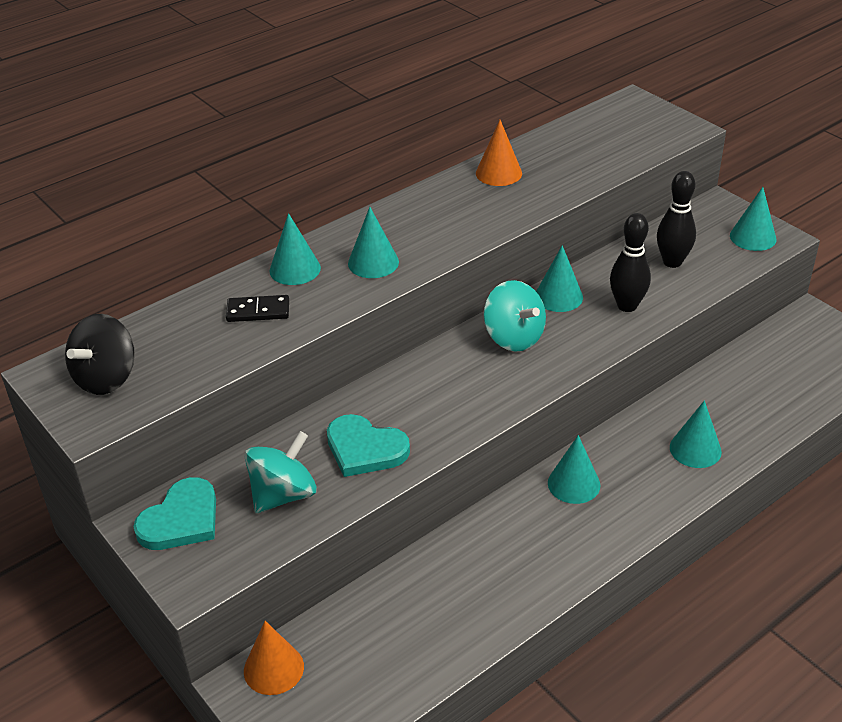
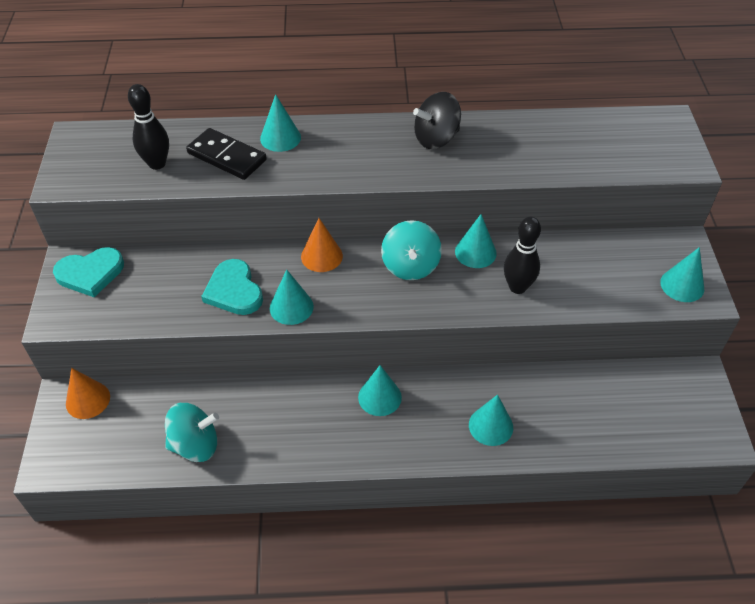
camera: 35 degrees right, 10 degrees up
black spinning top [65,314,135,395] -> black spinning top moved to [413,92,461,149]
black domino [226,295,289,322] -> black domino [186,128,267,180], size x1.55
turquoise spinning top [244,431,317,513] -> turquoise spinning top moved to [165,403,219,462]
turquoise cone [348,207,399,278] -> turquoise cone moved to [270,269,314,325]
orange cone [476,120,522,186] -> orange cone moved to [301,218,343,272]
black bowling pin [657,171,696,268] -> black bowling pin moved to [128,84,169,170]

